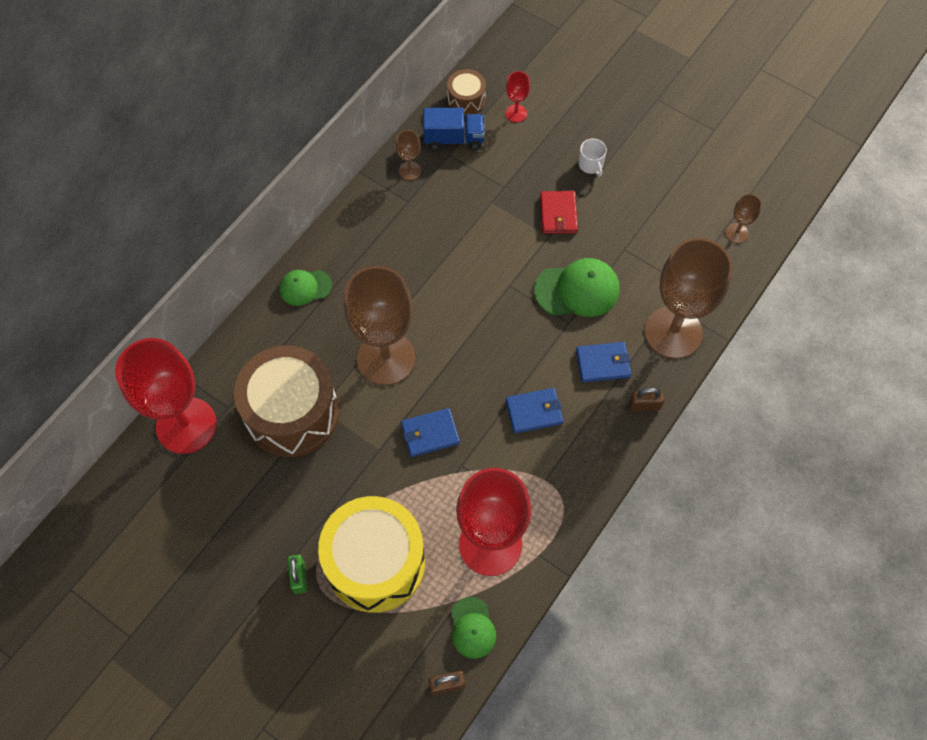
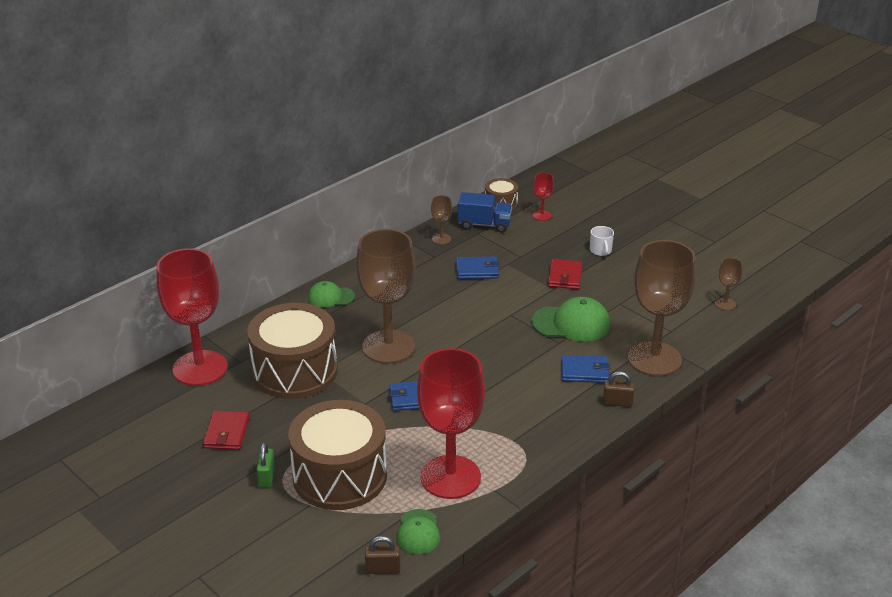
camera: 10 degrees right, 30 degrees down
yellow drum [318,496,425,613] -> brown drum [288,400,387,510]
blue wallet [506,388,564,434] -> blue wallet moved to [456,256,499,279]
none -> red wallet [203,411,250,450]

